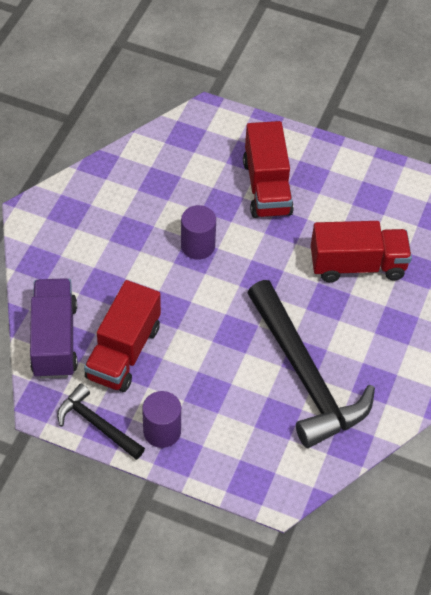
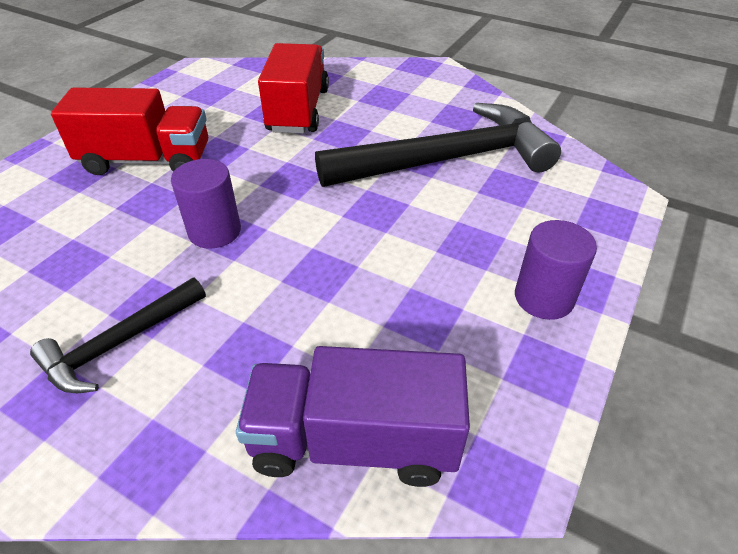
camera: 80 degrees left, 10 degrees down
black hammer [57,384,145,460] -> black hammer moved to [30,278,206,393]
red truck [84,280,161,392] -> none

